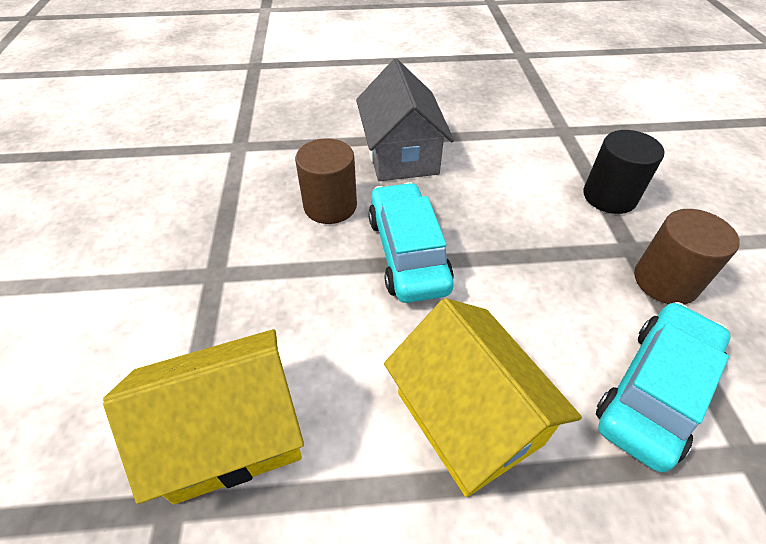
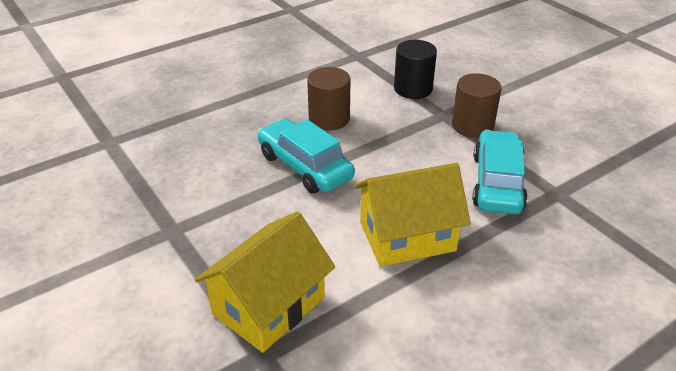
camera: 30 degrees left, 10 degrees down
brown cylinder [295,138,357,224] -> brown cylinder moved to [307,67,350,130]
grey house [356,59,454,181] -> none
yellow house [384,298,582,497] -> yellow house turned 45 degrees counterclockwise [354,163,471,267]

